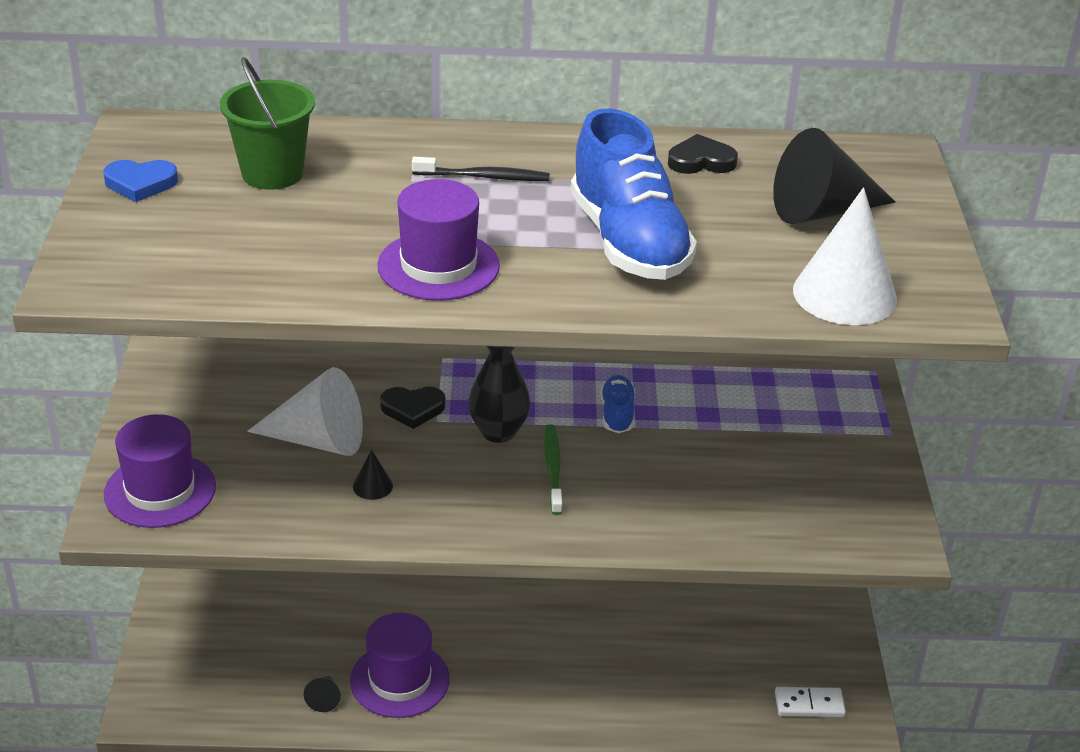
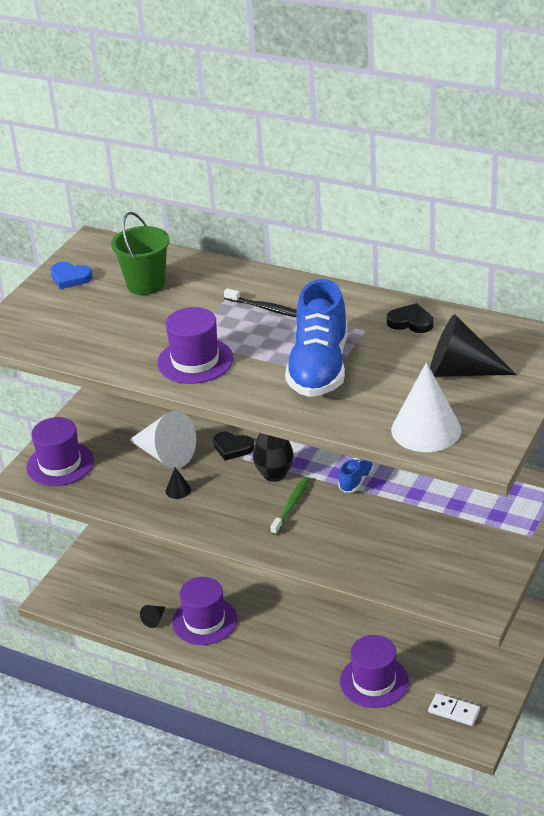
camera: 30 degrees right, 0 degrees up
none -> purple hat [340,635,409,708]

